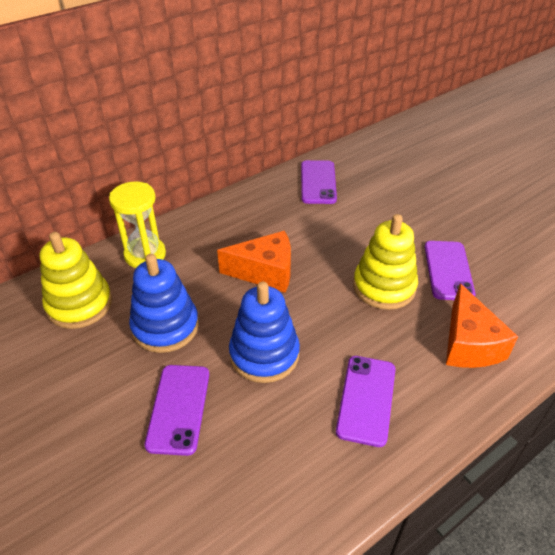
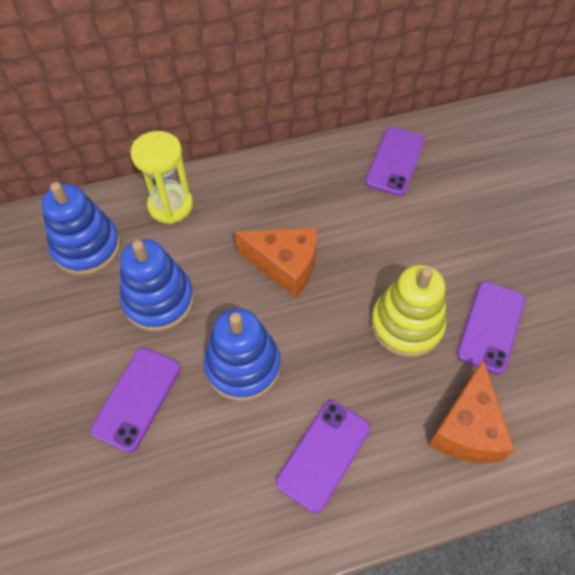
camera: 20 degrees right, 15 degrees up
yellow stacking toy [40,232,112,329] -> blue stacking toy [42,182,121,276]

